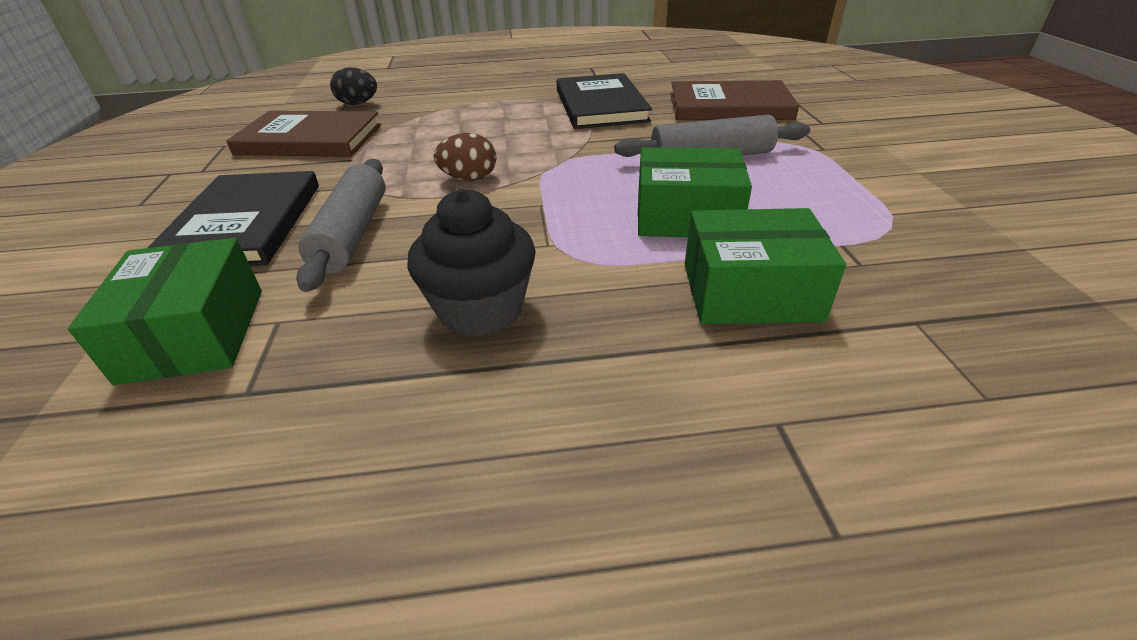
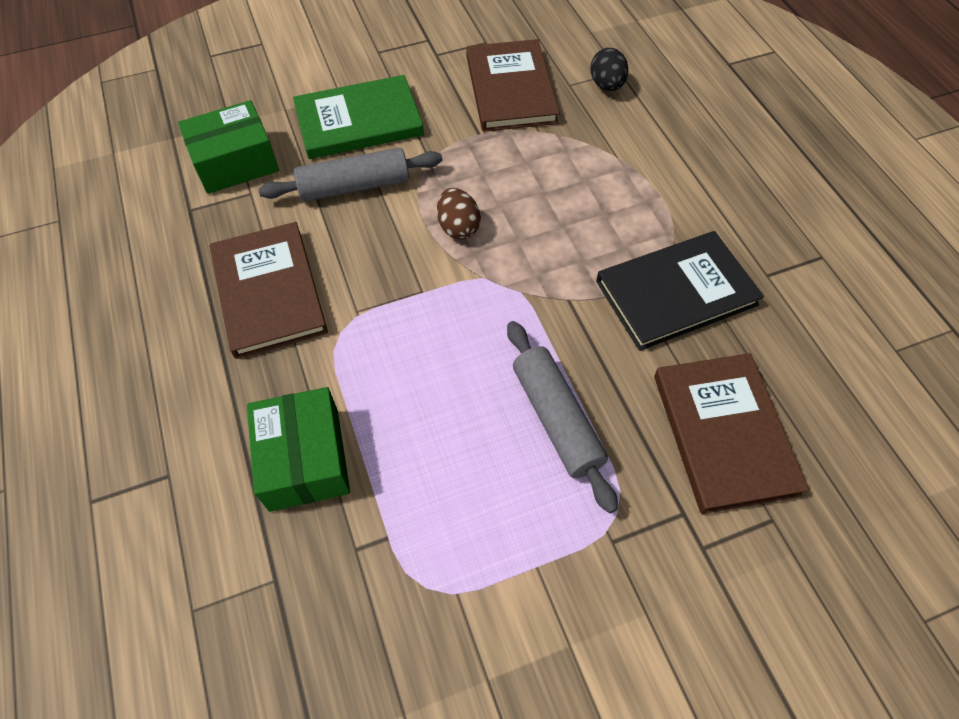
camera: 75 degrees right, 20 degrees up
black book [147,171,319,266] -> green book [293,75,424,159]
black cupcake [407,189,536,337] -> brown book [210,222,328,359]
green box [638,147,752,237] -> none

